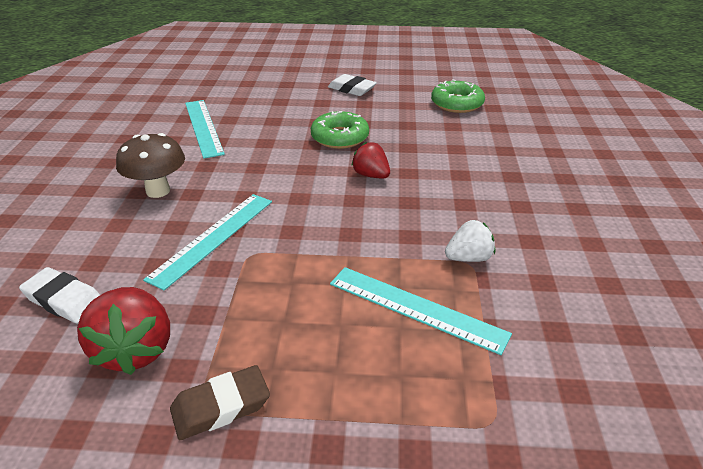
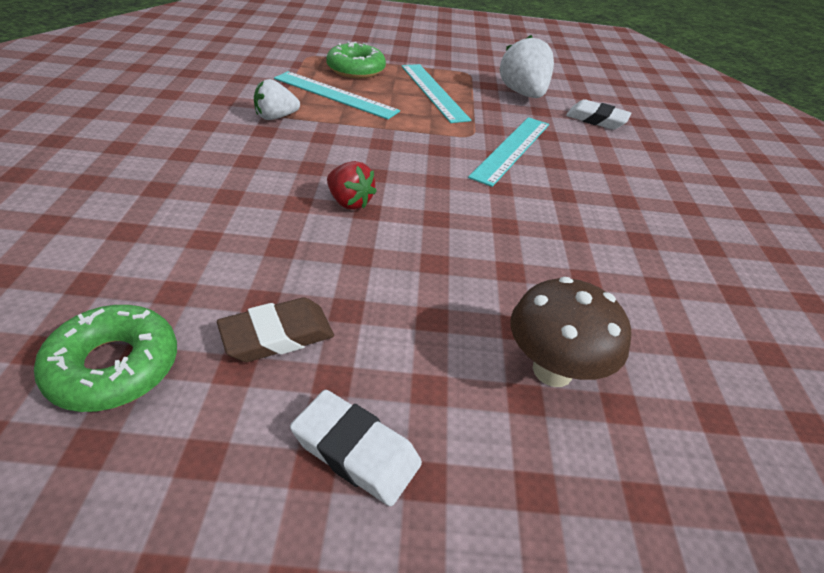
camera: 175 degrees right, 5 degrees up
red strawberry [77,287,170,375] -> white strawberry [500,35,554,98]
brown mushroom [116,133,185,198] -> brown mushroom moved to [511,277,631,387]
brown eraser [170,365,270,440] -> brown eraser moved to [217,297,334,362]
turquoise ruler [185,100,225,159] -> turquoise ruler moved to [402,64,471,123]
green donut [311,111,369,149] -> green donut moved to [326,41,386,78]

